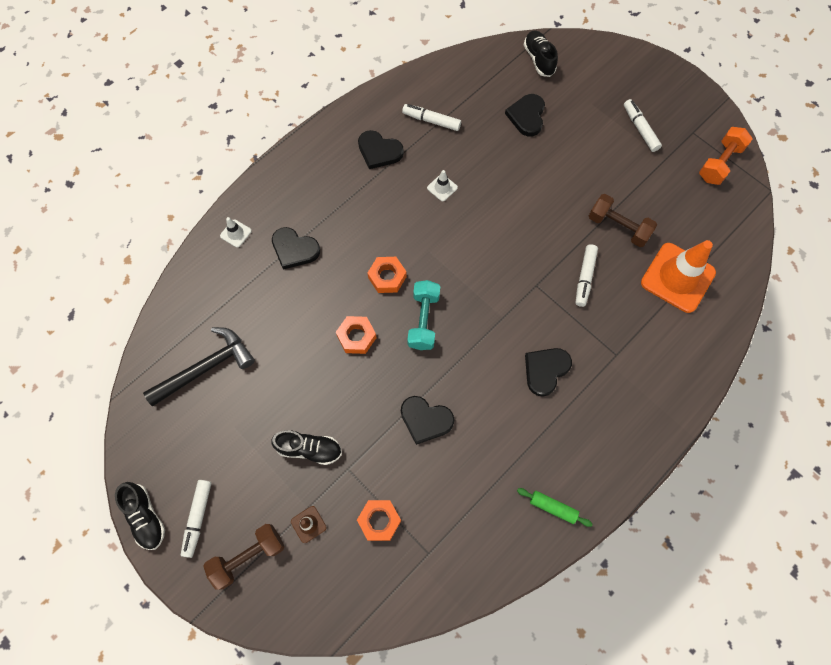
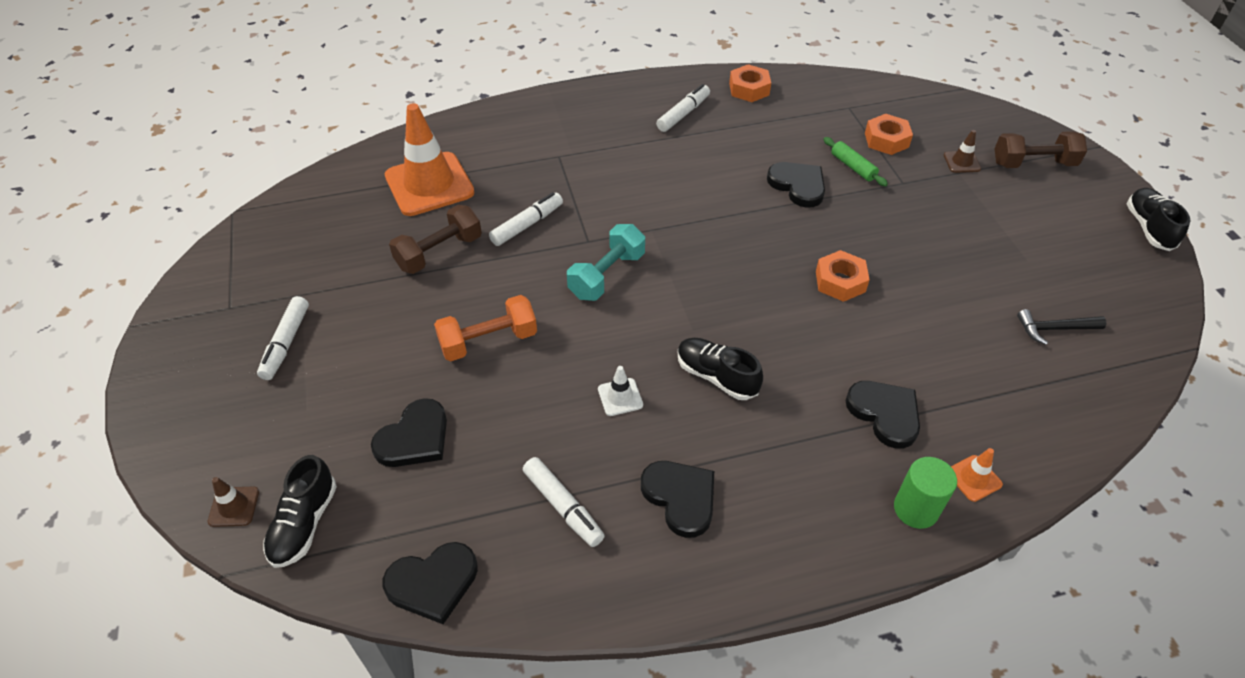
camera: 150 degrees left, 20 degrees down
black hammer [143,327,255,406] -> black hammer [1017,309,1106,345], size x0.55
white marker [181,480,212,558] -> white marker moved to [656,84,710,132]
white traffic cone [220,217,252,248] -> orange traffic cone [951,448,1003,502]
black shoe [271,430,342,465] -> black shoe moved to [678,338,763,400]
orange nut [368,257,407,293] -> orange nut moved to [729,64,771,102]
turquoise dumbbell [407,280,440,350] -> turquoise dumbbell moved to [567,224,645,301]
green rolling pin [517,488,593,527] -> green rolling pin moved to [823,137,888,186]
black heart [525,348,572,397] -> black heart moved to [383,542,478,624]
brown dumbbell [589,194,657,247] -> brown dumbbell turned 75 degrees clockwise [389,205,482,274]
orange dumbbell [699,127,752,185] -> orange dumbbell moved to [434,295,537,361]
none -> brown traffic cone [208,477,259,527]
none -> green cylinder [894,457,957,529]

